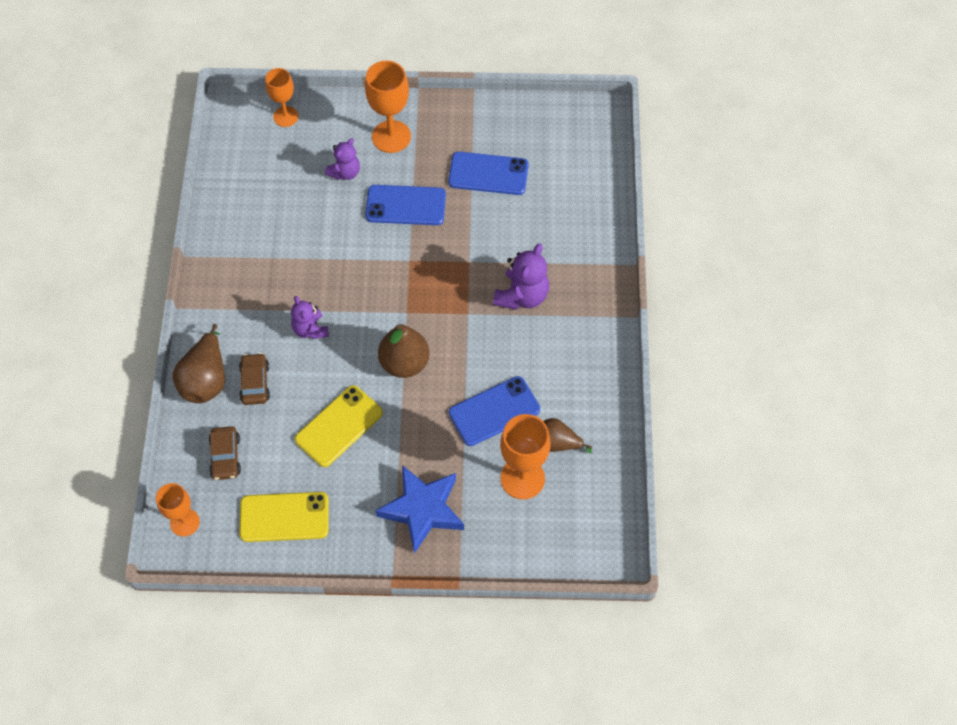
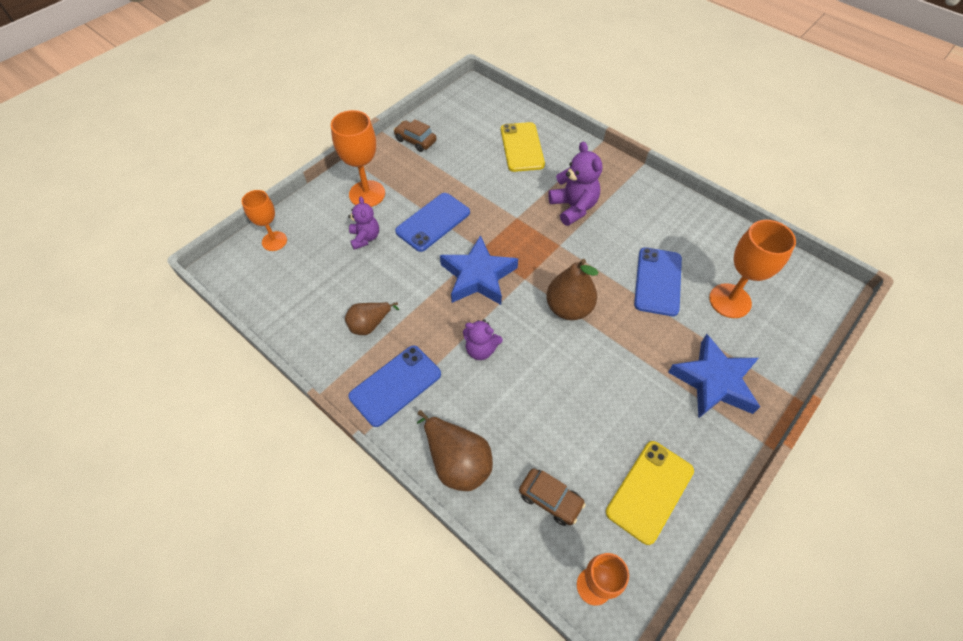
camera: 50 degrees left, 5 degrees down
brown car [239,353,270,405] -> brown car moved to [394,119,437,152]
yellow phone [295,385,383,467] -> yellow phone moved to [501,122,545,172]
blue phone [448,152,529,195] -> blue phone moved to [348,346,441,427]
brown pear [543,418,592,453] -> brown pear moved to [345,302,399,335]
none -> blue star [440,235,518,305]

